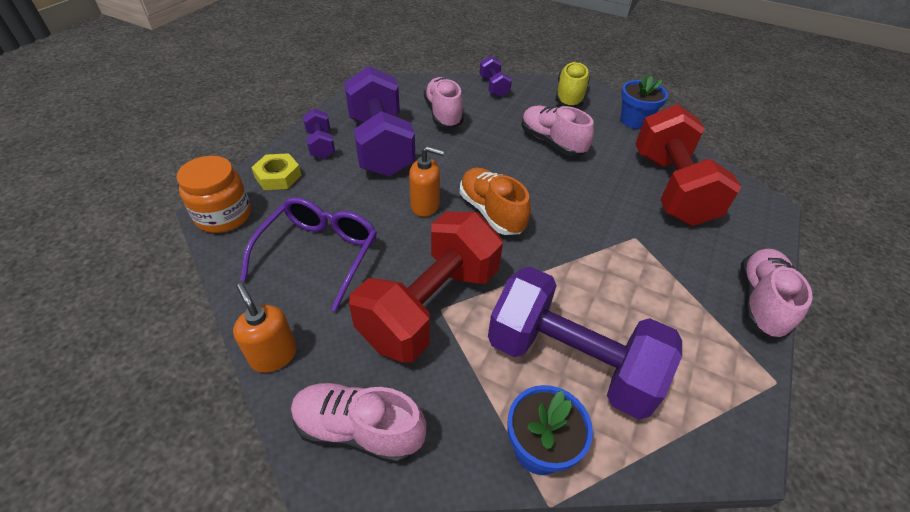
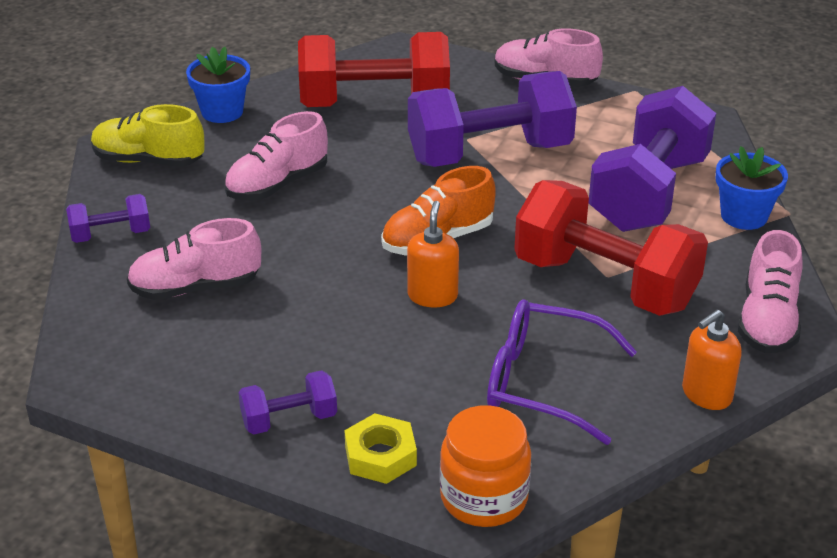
camera: 90 degrees left, 10 degrees down
purple dumbbell [344,66,416,177] -> purple dumbbell moved to [408,71,577,167]

